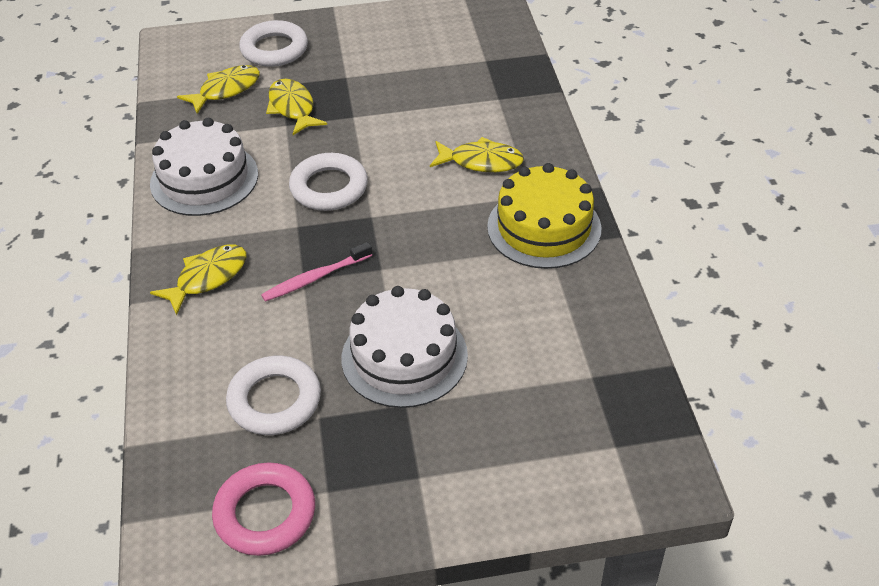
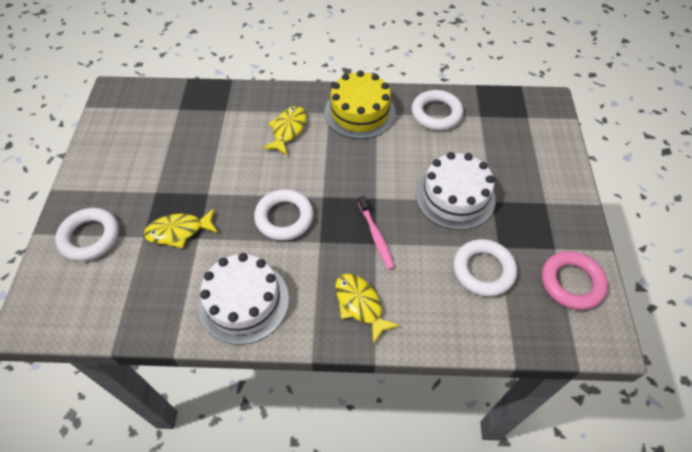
camera: 80 degrees left, 10 degrees up
yellow fish [177,65,260,114] -> none
none -> white ring [411,90,463,131]

